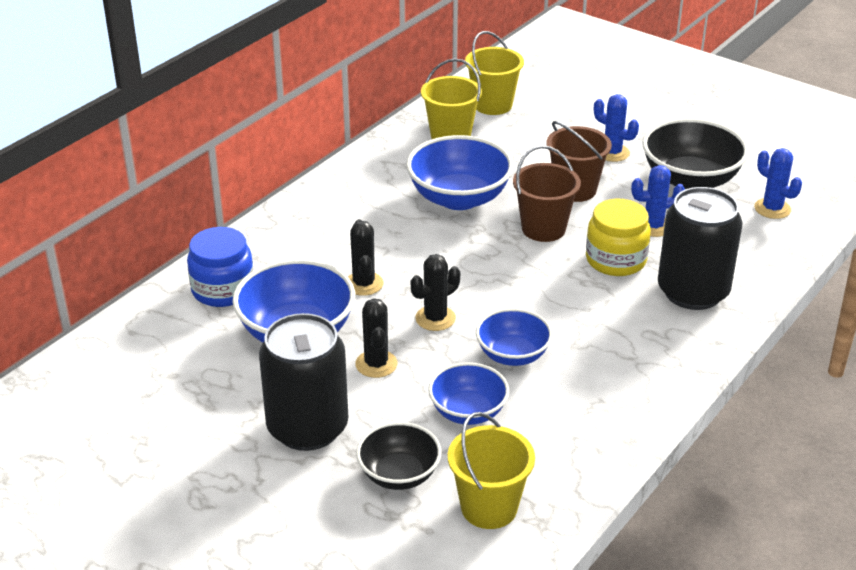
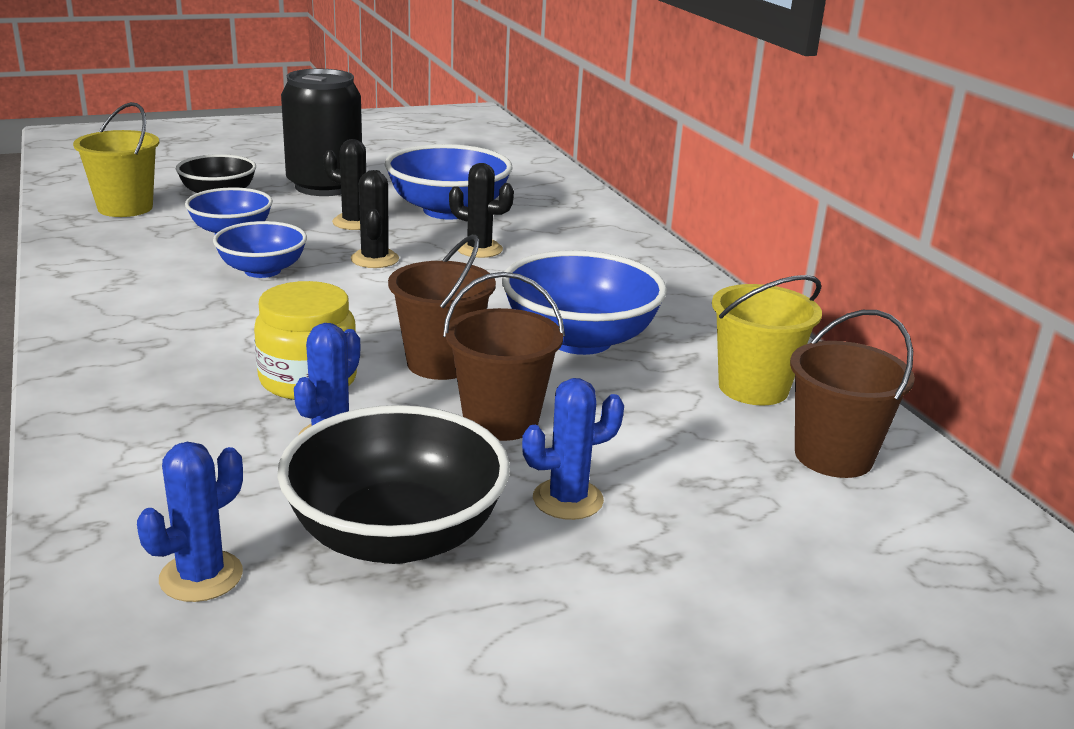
camera: 120 degrees right, 10 degrees down
blue jar [187,227,254,307] -> none
yellow bucket [465,31,524,115] -> brown bucket [790,310,915,478]
black can [658,187,743,310] -> none
blue cactus [754,148,802,219] -> blue cactus turned 45 degrees counterclockwise [137,442,243,602]

